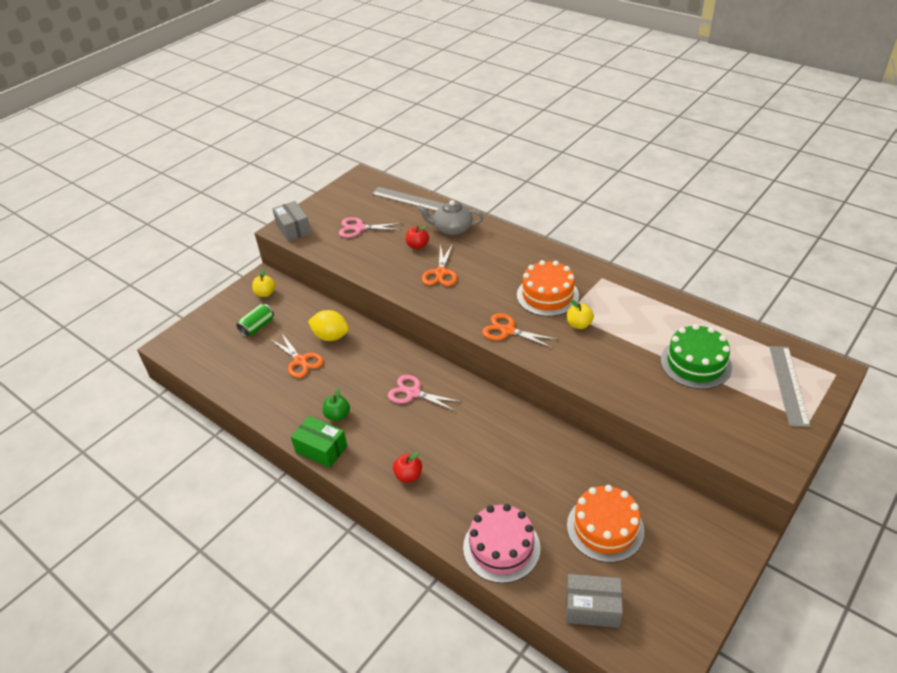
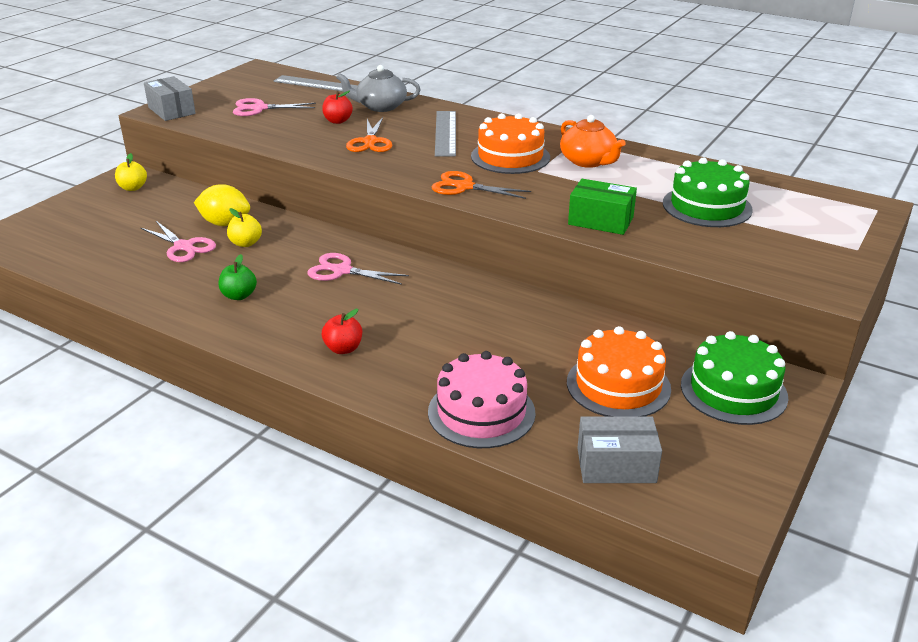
camera: 10 degrees left, 10 degrees down
green can [236,304,274,337] -> none
orange scissors [270,333,323,378] -> pink scissors [140,221,216,262]
green box [291,416,347,468] -> green box moved to [568,179,637,235]
yellow apple [567,299,594,329] -> yellow apple moved to [227,208,262,247]
grey ruler [770,346,811,427] -> grey ruler moved to [435,111,456,157]
none -> orange teapot [560,115,625,168]
none -> green cake [681,331,788,425]

